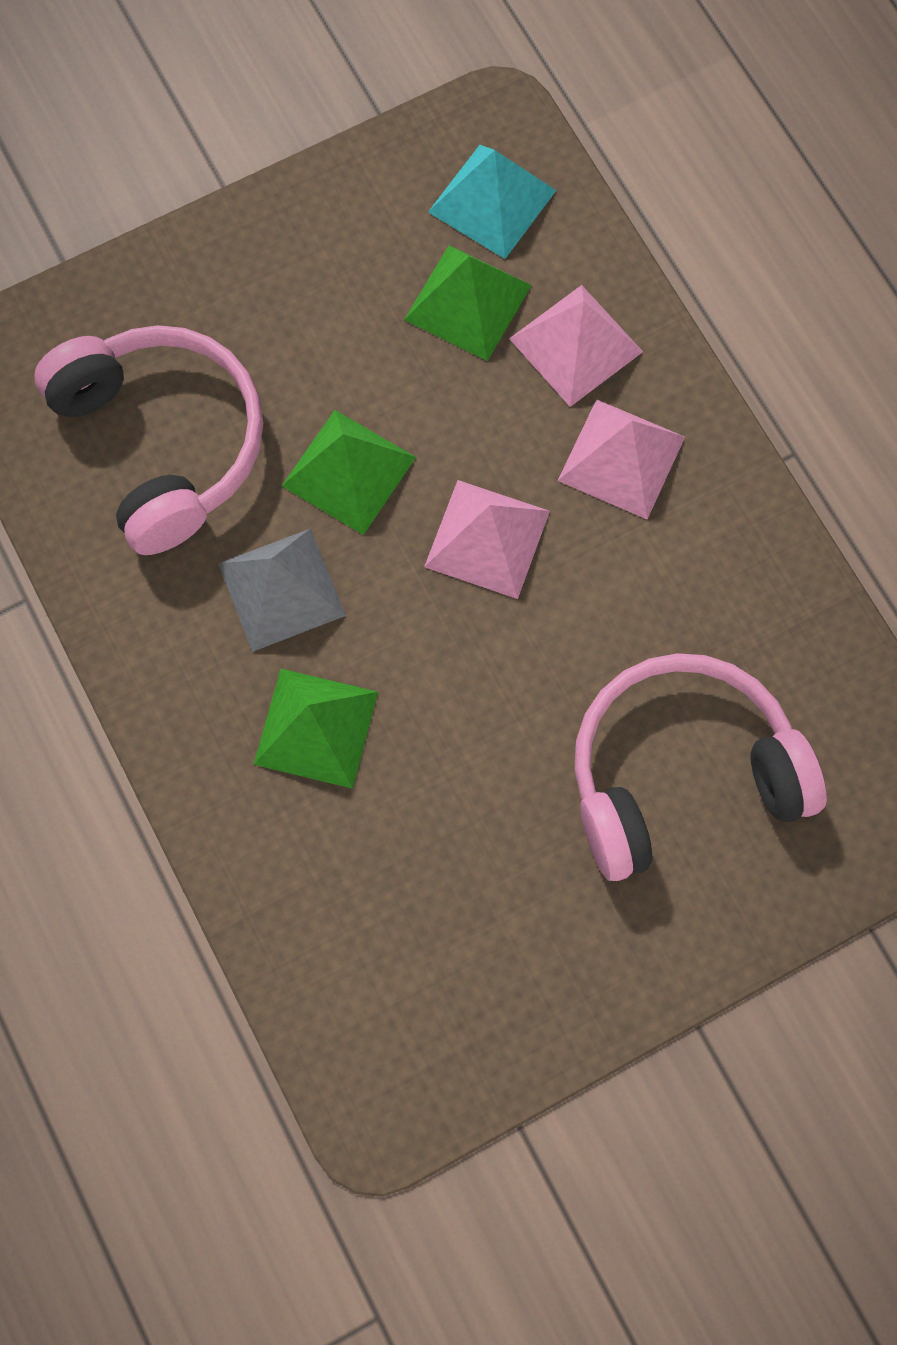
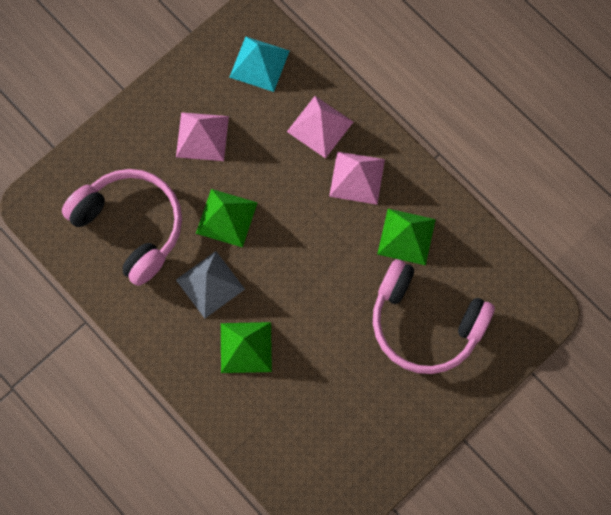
camera: 15 degrees left, 0 degrees up
green pyramid [404,245,532,361] -> green pyramid moved to [377,209,436,265]
pink pyramid [424,480,550,599] -> pink pyramid moved to [176,112,229,161]
pink headphones [574,653,827,881] -> pink headphones turned 120 degrees counterclockwise [373,259,495,374]

